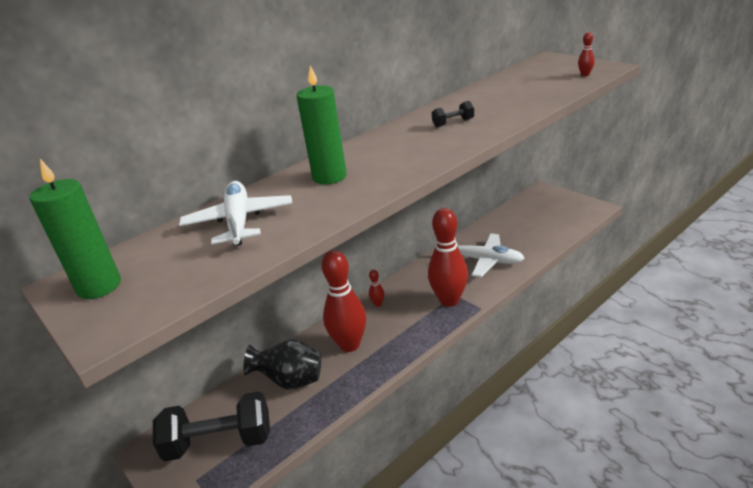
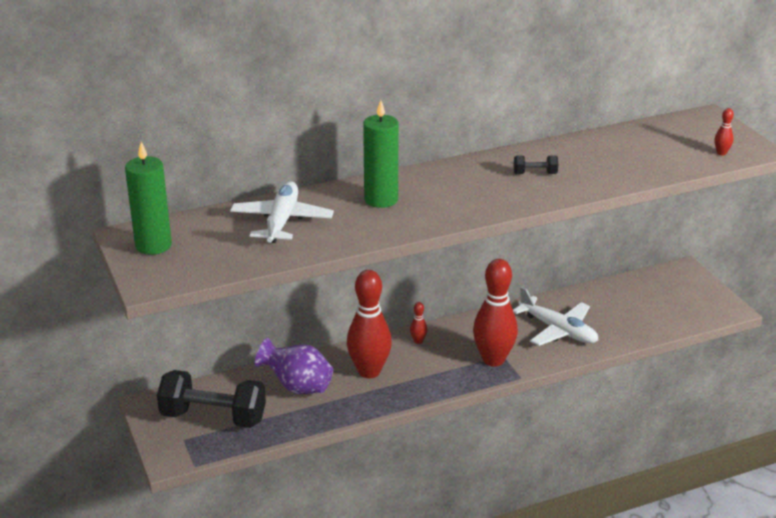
camera: 15 degrees right, 0 degrees up
black vase [243,339,321,390] -> purple vase [255,338,333,394]

